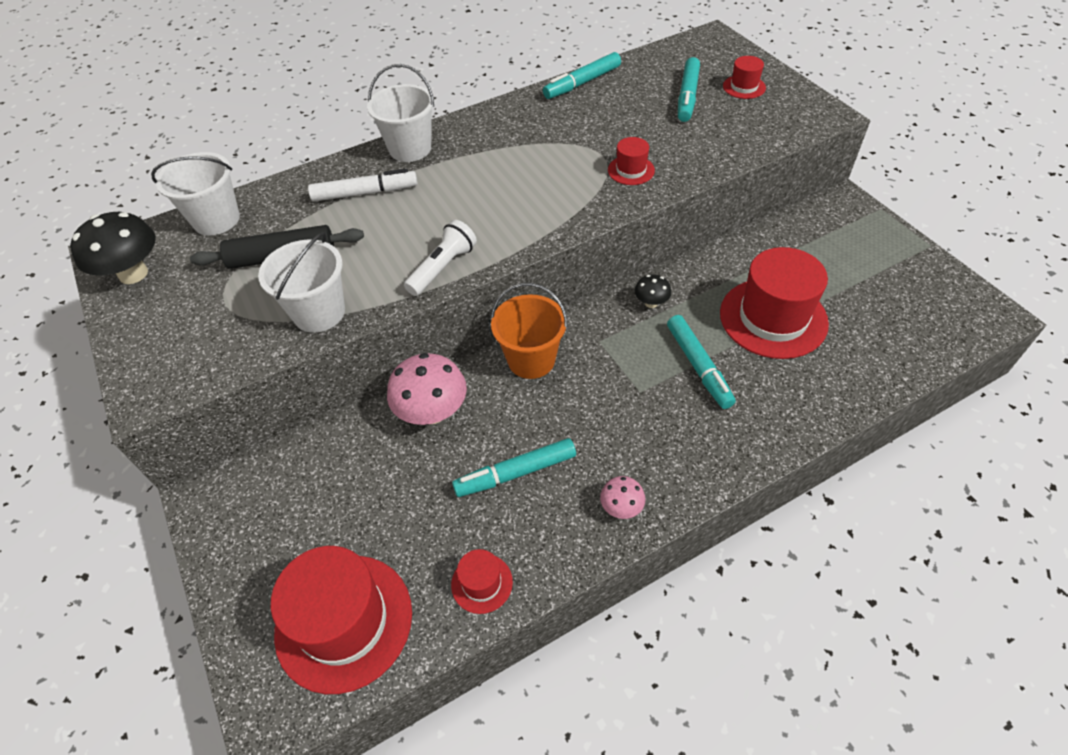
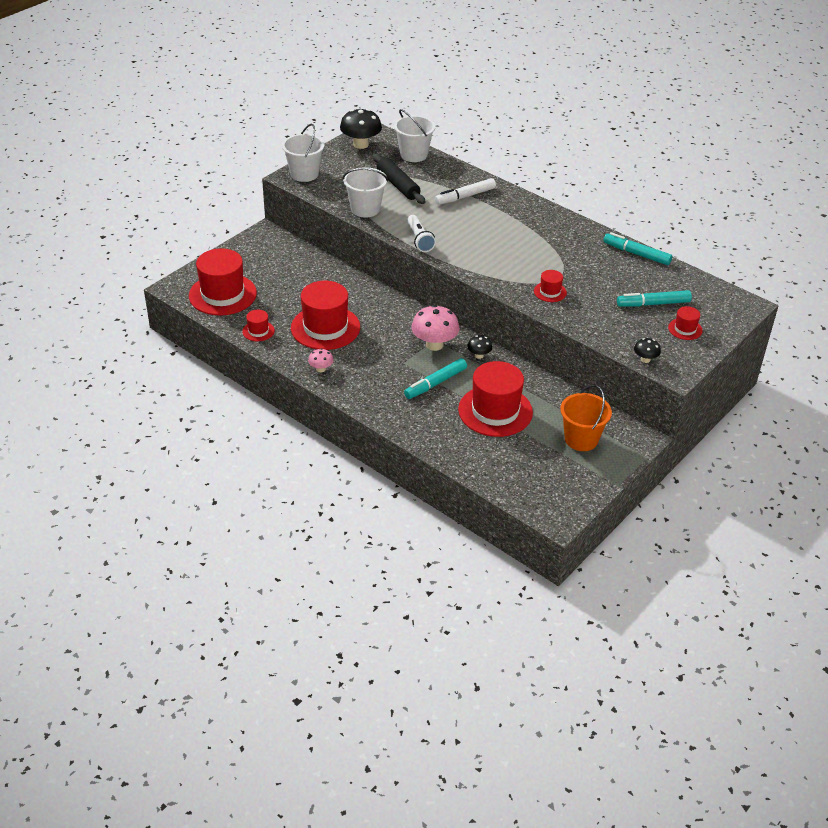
camera: 65 degrees right, 10 degrees down
white marker [308,169,418,202] -> white marker turned 90 degrees clockwise [435,178,496,205]
white bucket [367,64,434,162] -> white bucket moved to [282,124,325,182]
pink mushroom [387,353,467,425] -> pink mushroom moved to [411,305,459,351]
white flashlight [404,220,477,296] -> white flashlight turned 60 degrees clockwise [407,215,436,252]
turquoise marker [452,438,576,497] -> red hat [291,281,360,350]
orange bucket [491,283,568,379] -> orange bucket moved to [560,385,612,451]
none -> black mushroom [634,338,661,363]

